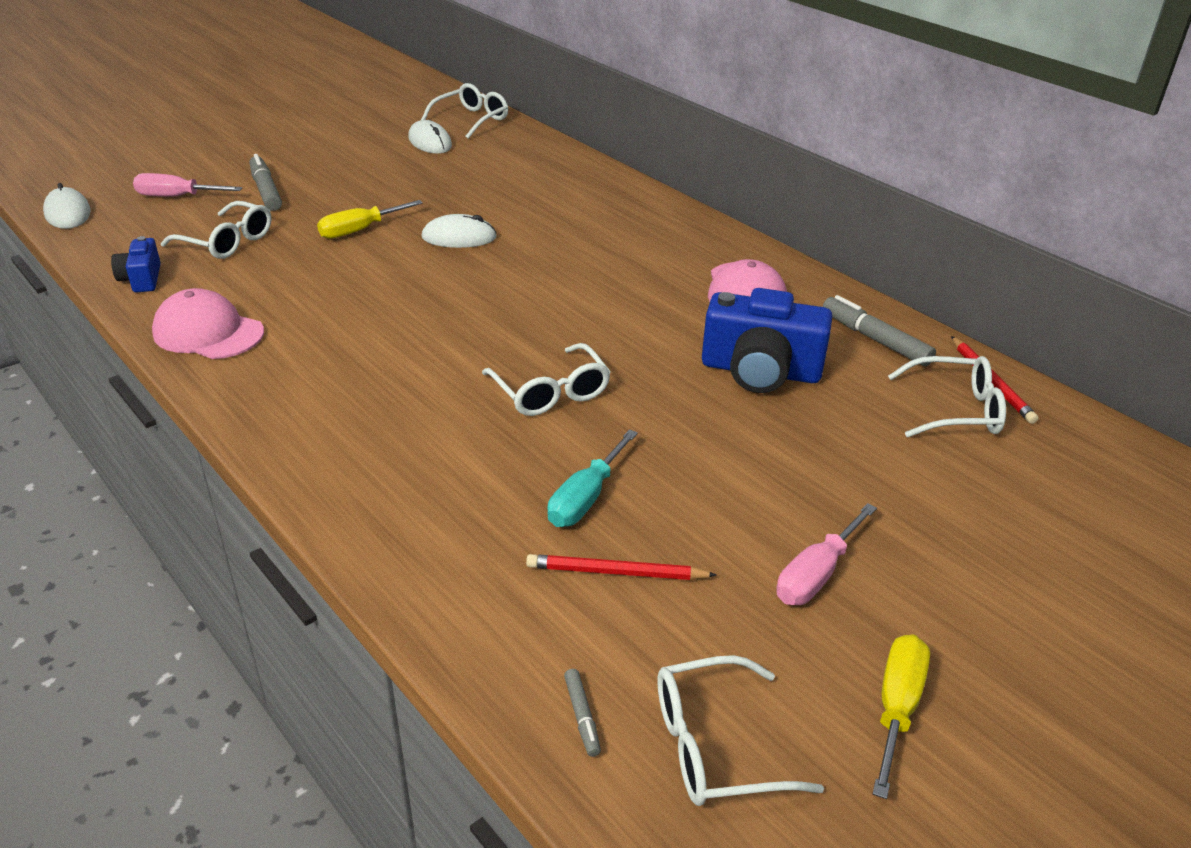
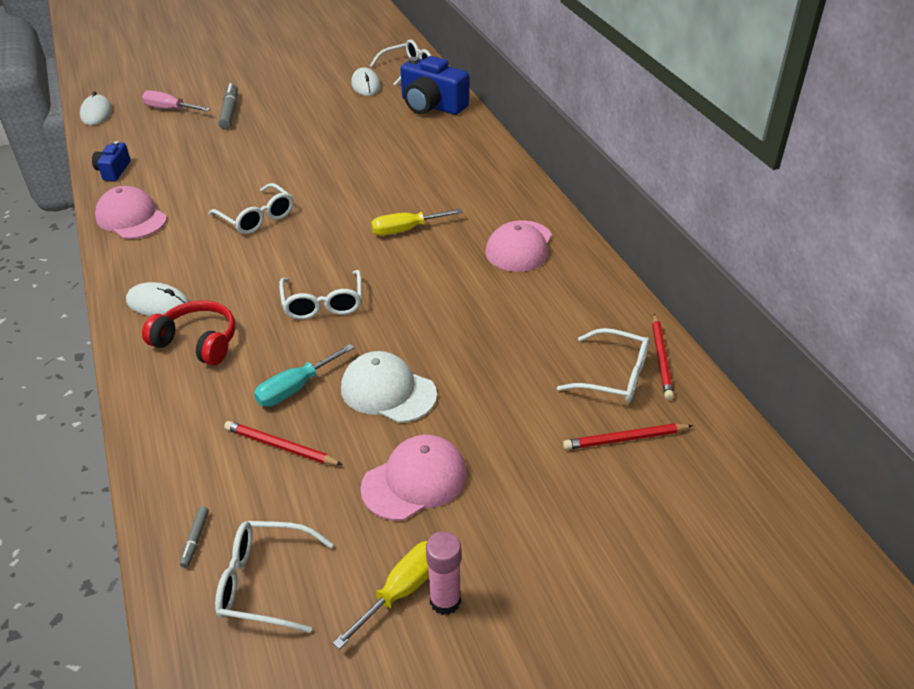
camera: 20 degrees right, 5 degrees up
white glasses [161,201,271,259] -> white glasses moved to [209,183,293,234]
yellow screwdriver [317,200,423,239] -> yellow screwdriver moved to [371,209,463,236]
white mouse [421,214,497,248] -> white mouse moved to [126,282,189,316]
blue camera [702,288,832,393] -> blue camera moved to [401,56,469,115]
pink screwdriver [776,503,877,605] -> pink cap [360,435,467,521]
grey marker [823,295,936,366] -> none
none -> red headphones [142,300,236,366]
none -> white cap [341,351,437,423]
none -> pink glue stick [426,531,461,615]
none -> red pencil [563,424,693,450]

